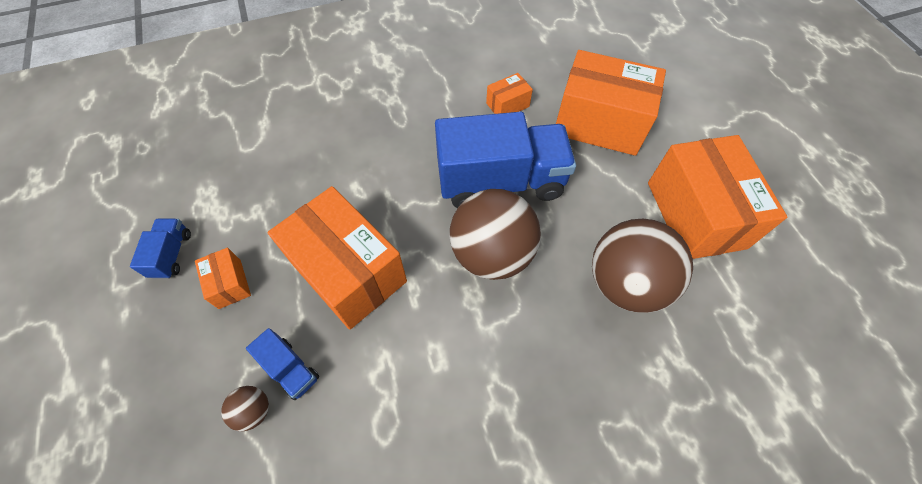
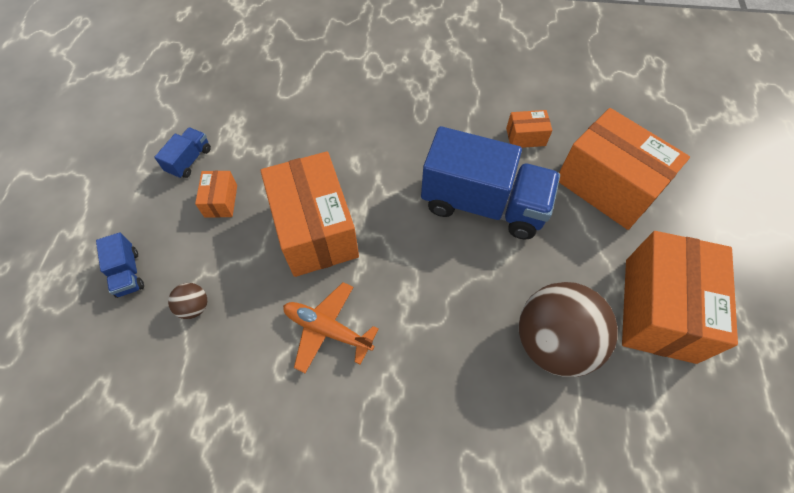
camera: 25 degrees right, 0 degrees up
blue truck [246,328,319,400] -> blue truck moved to [96,232,144,298]
brown ball [450,189,541,280] -> none
none -> orange plane [283,282,379,373]

